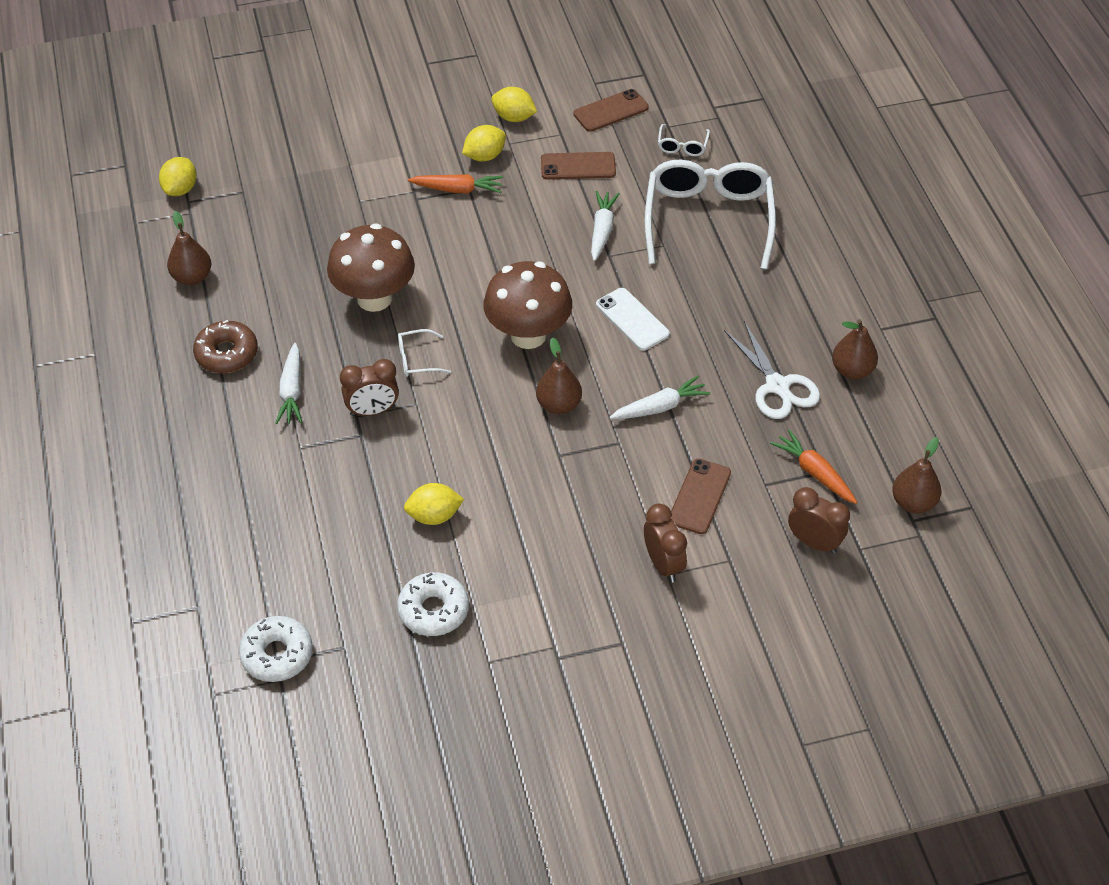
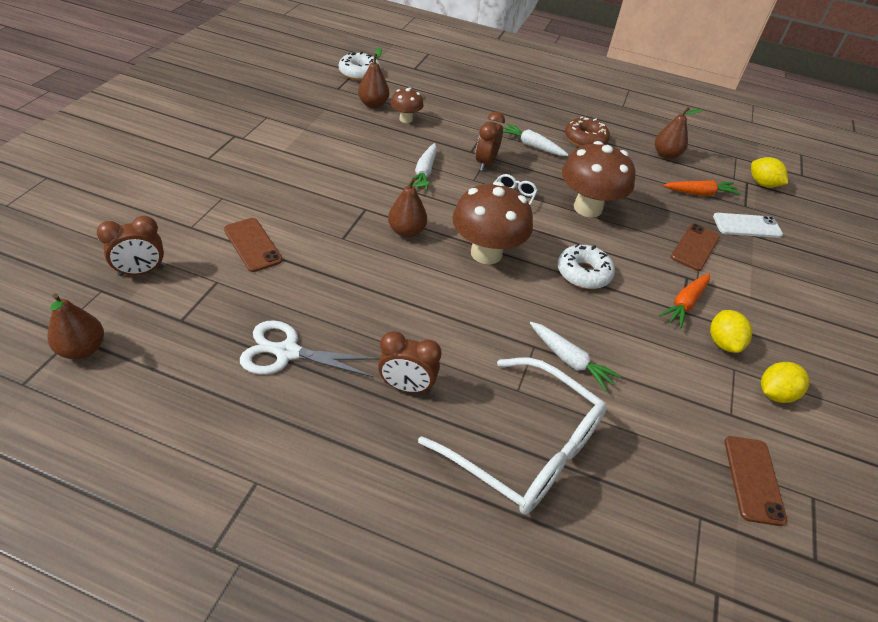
camera: 120 degrees right, 5 degrees down
white donut [397,572,469,636] -> white donut moved to [558,244,615,289]
yellow lemon [404,483,464,525] -> none
brown phone [541,152,616,180] -> brown phone moved to [671,223,720,271]
white phone [596,288,670,350] -> white phone moved to [713,213,783,238]
white carrot [609,375,710,419] -> white carrot moved to [407,143,437,190]
brown clock [644,504,687,582] -> brown clock moved to [378,331,442,393]
white glasses [658,124,710,156] -> none
orange carrot [770,429,857,504] -> orange carrot moved to [663,180,741,196]
brown pear [832,319,878,379] -> brown pear moved to [358,47,389,108]
none -> brown mushroom [391,87,424,123]

